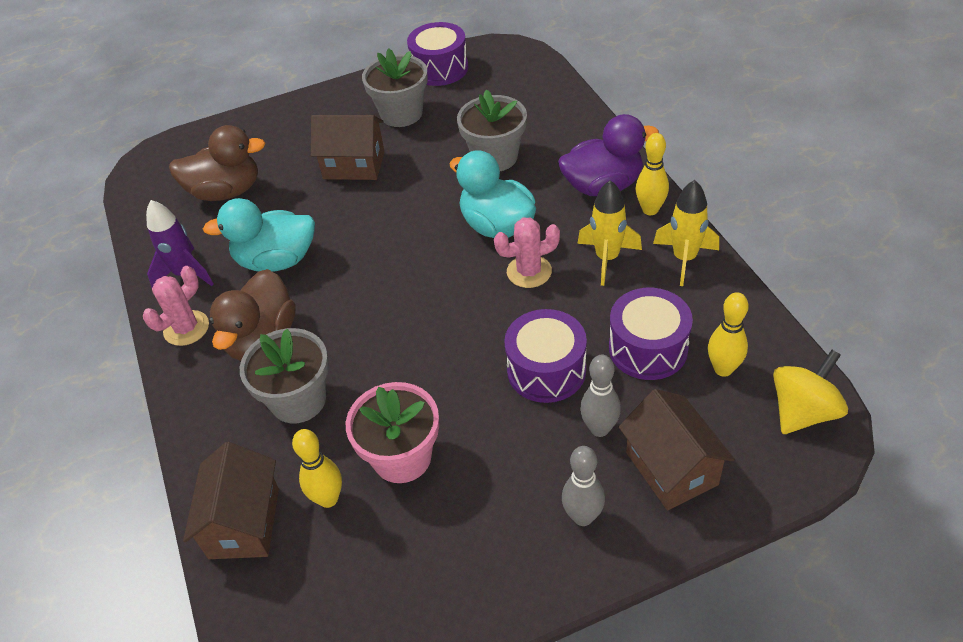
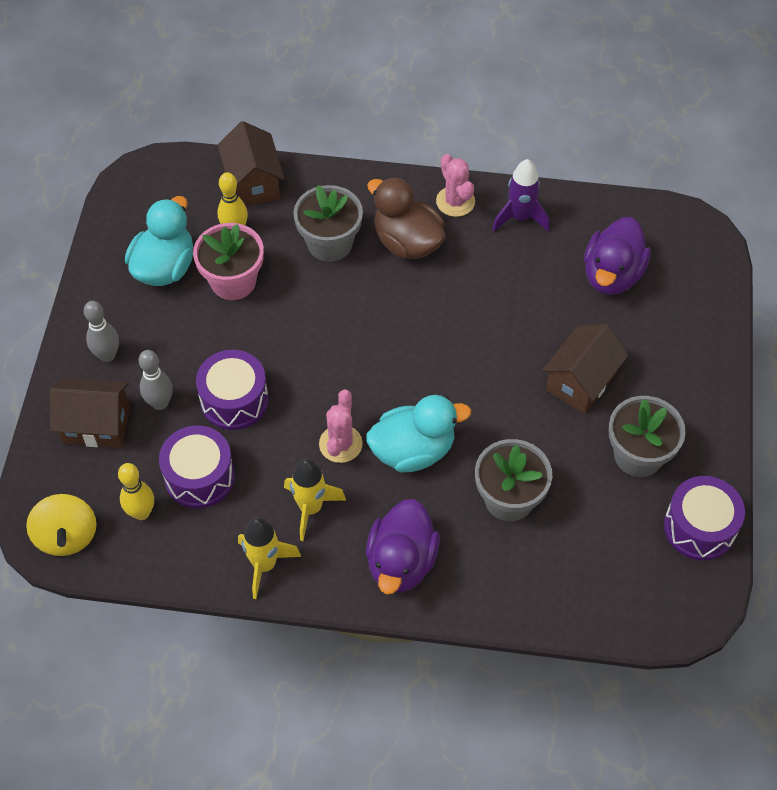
camera: 115 degrees right, 10 degrees up
brown duck [169,125,266,201] -> purple duck [584,217,651,295]
brown house [183,442,279,559] -> brown house turned 45 degrees clockwise [218,121,284,207]
turquoise duck [203,198,315,272] -> turquoise duck moved to [125,196,193,286]
yellow bowling pin [636,133,669,215] -> none

